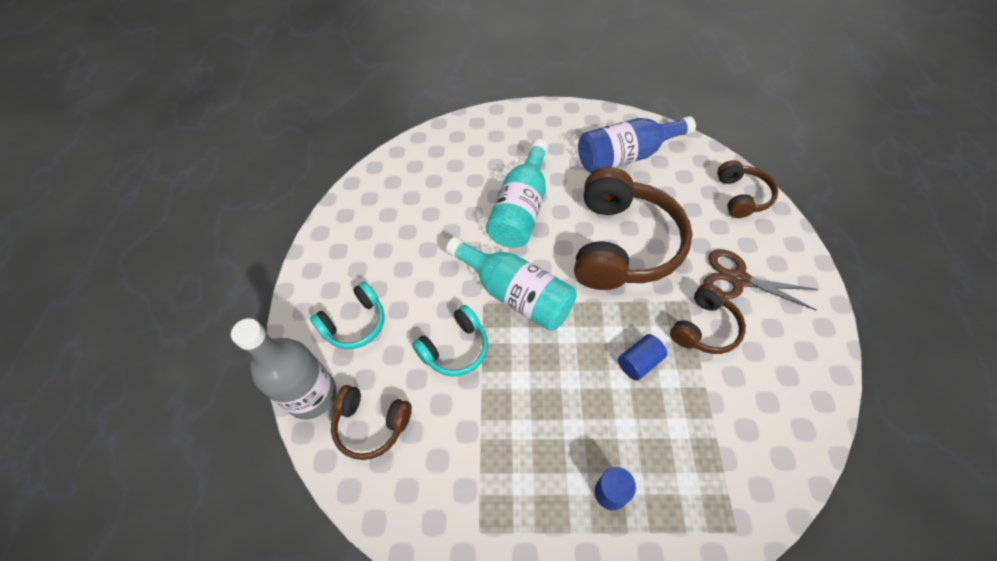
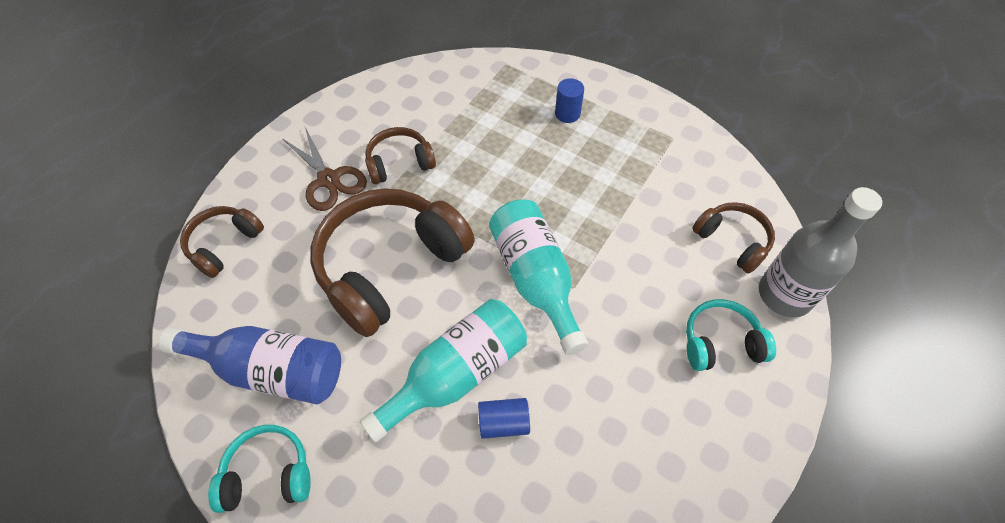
camera: 150 degrees left, 0 degrees up
turquoise headphones [412,305,488,377] -> turquoise headphones moved to [208,425,311,513]
blue cylinder [618,334,668,381] -> blue cylinder moved to [478,398,530,439]

